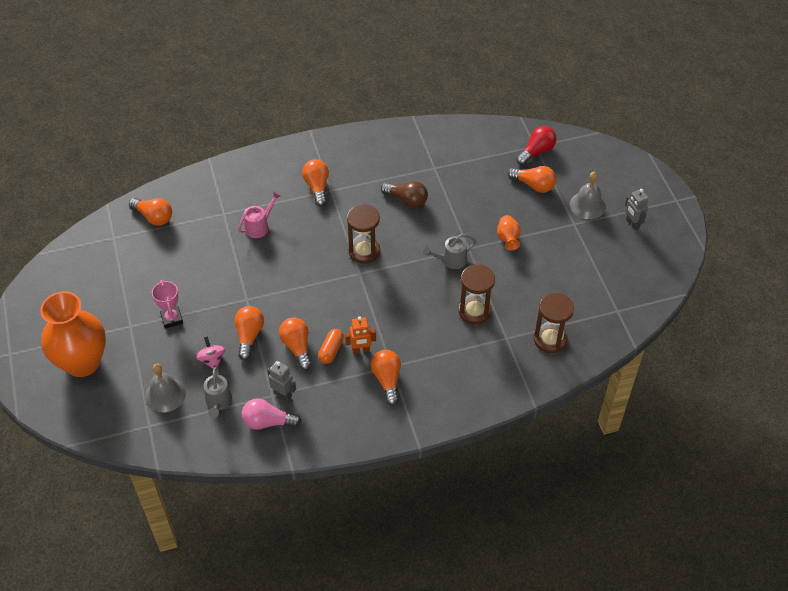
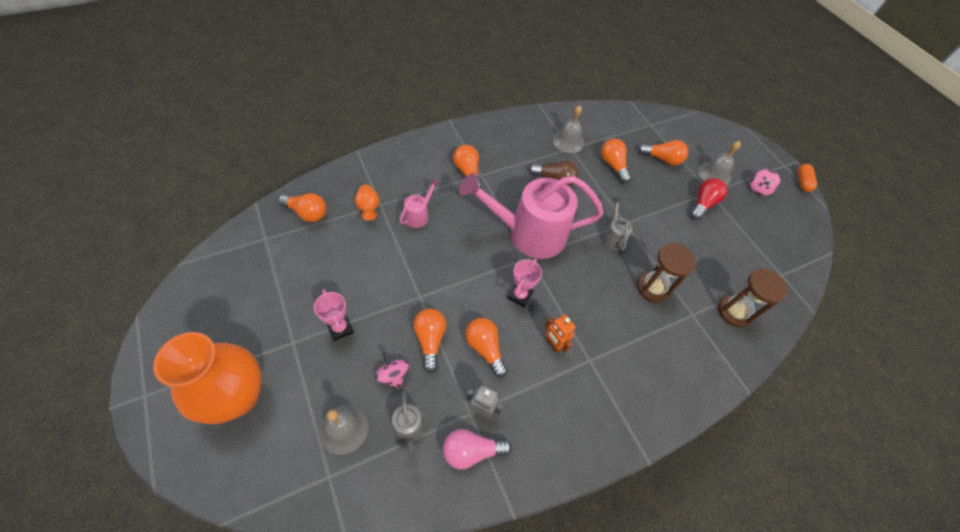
camera: 15 degrees left, 5 degrees up
orange capsule [318,329,344,364] -> orange capsule moved to [798,164,817,192]
orange robot [345,316,376,354] -> orange robot turned 75 degrees clockwise [545,314,576,353]
brown hourglass [347,204,380,264] -> pink watering can [459,173,604,259]
orange light bulb [371,350,401,406] -> orange light bulb moved to [601,139,631,183]
grey watering can [423,234,476,269] -> grey watering can turned 120 degrees clockwise [602,198,633,251]
orange vase [497,215,521,251] -> orange vase moved to [355,185,379,221]
red light bulb [516,126,557,165] -> red light bulb moved to [690,178,727,220]
grey robot [625,189,649,230] -> pink spinning top [750,169,780,196]
none -> pink trophy [507,259,542,307]
none -> grey bell [553,105,584,153]

